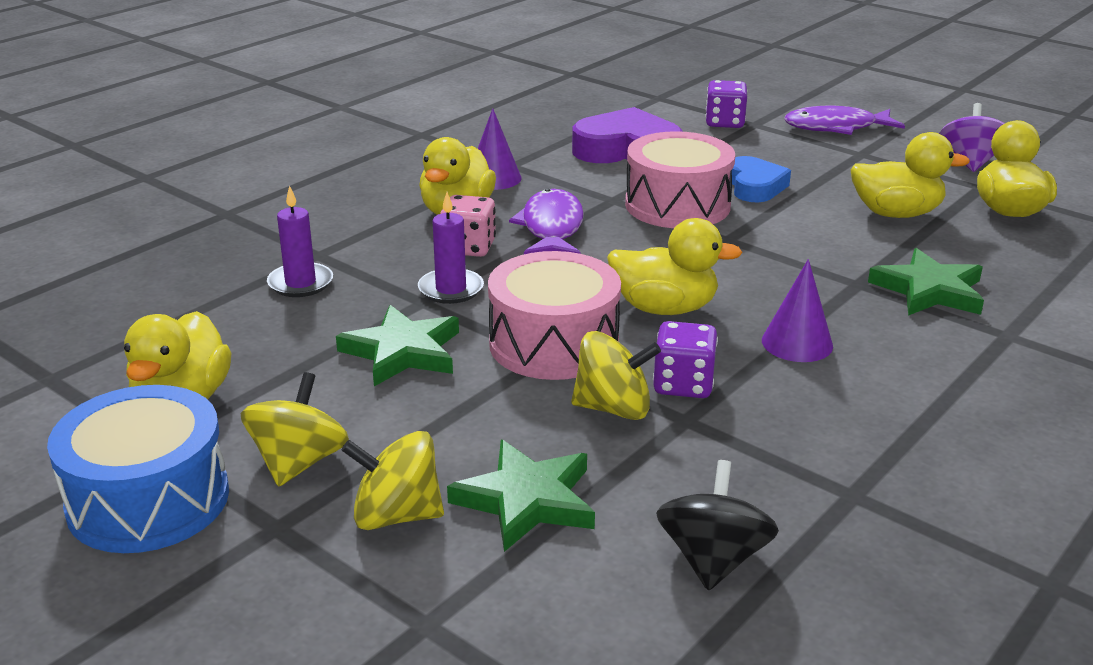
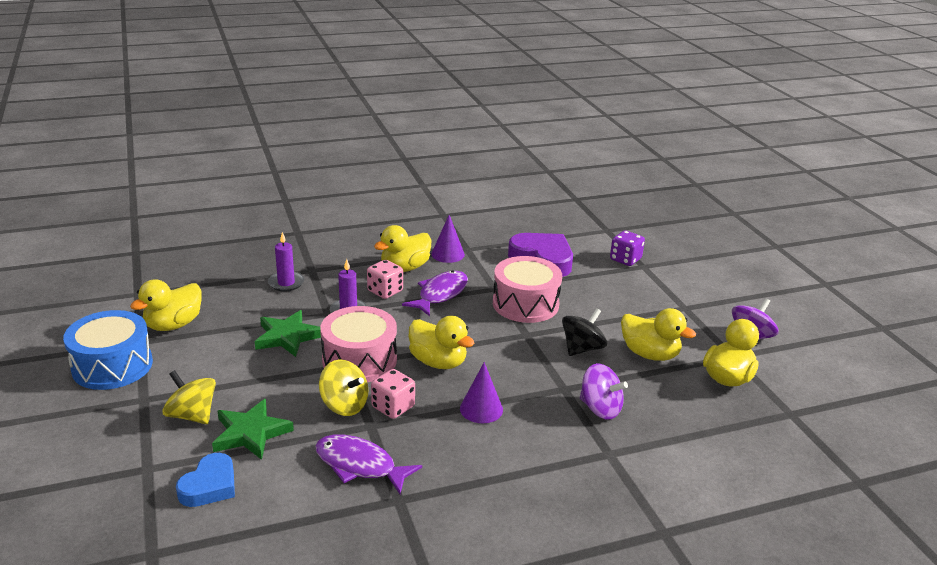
camera: 30 degrees right, 0 degrees up
yellow spinning top [241,372,349,487] -> none
purple dice [653,321,718,398] -> pink dice [371,369,415,419]
black spinning top [656,460,779,591] -> black spinning top moved to [562,308,607,356]
blue heart [732,156,791,202] -> blue heart moved to [176,453,235,507]
purple fish [784,106,905,135] -> purple fish moved to [315,435,422,494]
green star [868,248,984,316] -> purple spinning top [580,363,628,420]

